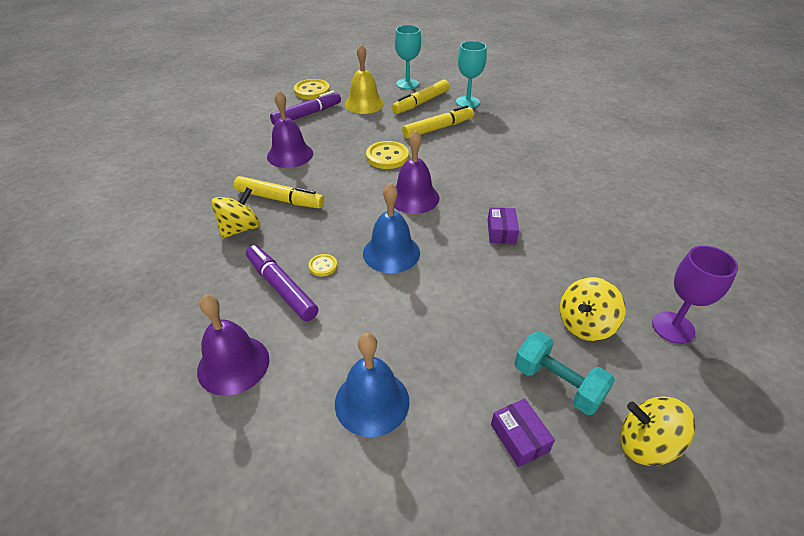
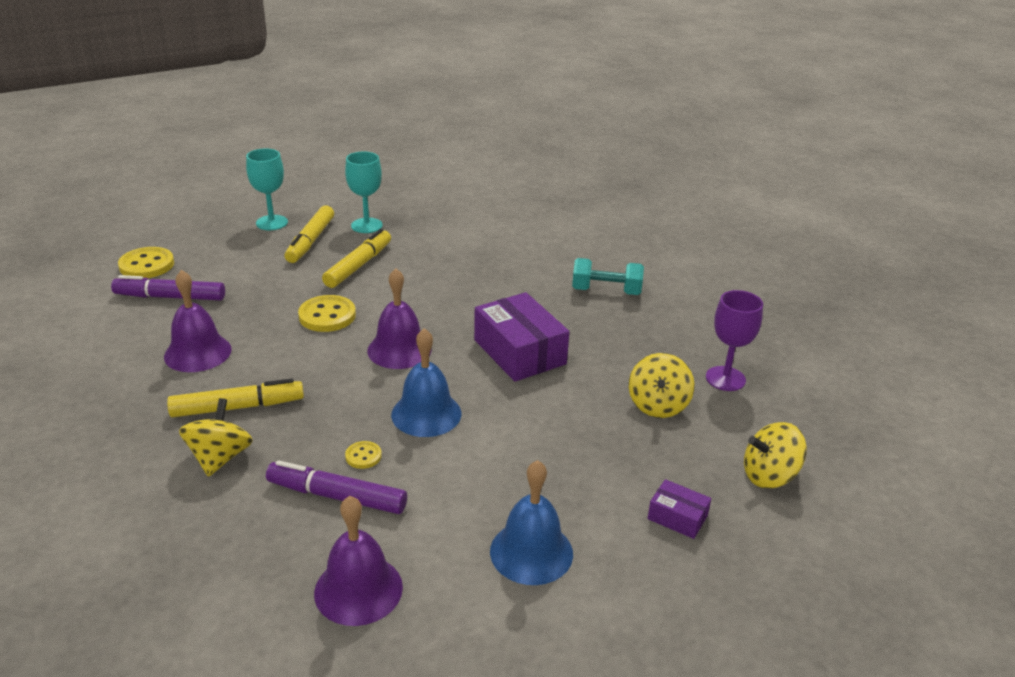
camera: 35 degrees left, 10 degrees down
purple marker [270,91,341,125] -> purple marker turned 105 degrees counterclockwise [111,275,225,301]
yellow bell [345,44,384,114] -> none
purple box [488,208,519,244] -> purple box [474,292,569,382], size x2.01
turquoise dumbbell [514,331,615,415] -> turquoise dumbbell moved to [572,258,644,295]

